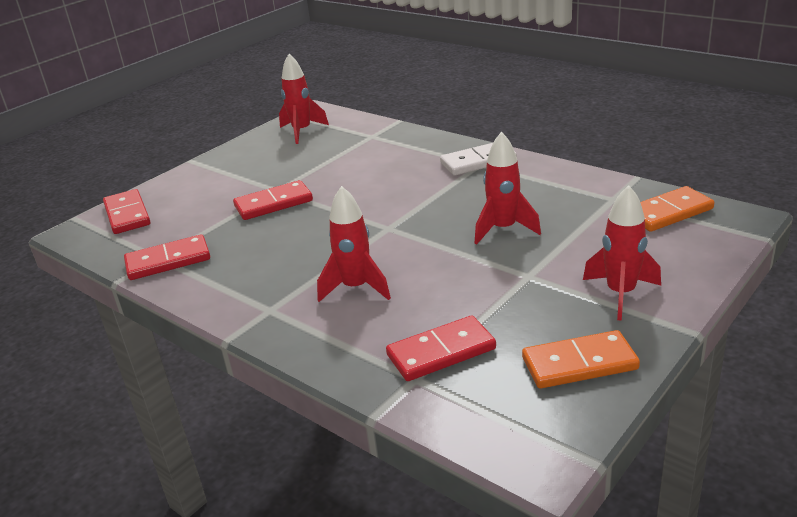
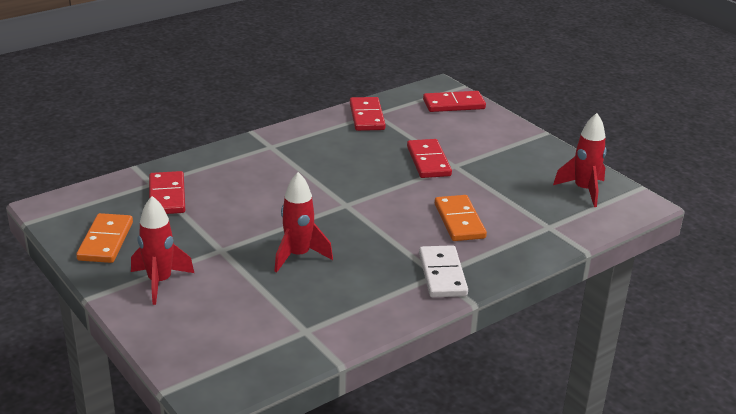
camera: 100 degrees right, 0 degrees up
red rocket [317,186,391,302] -> none
orange domino [640,186,714,232] -> orange domino moved to [435,195,487,241]

